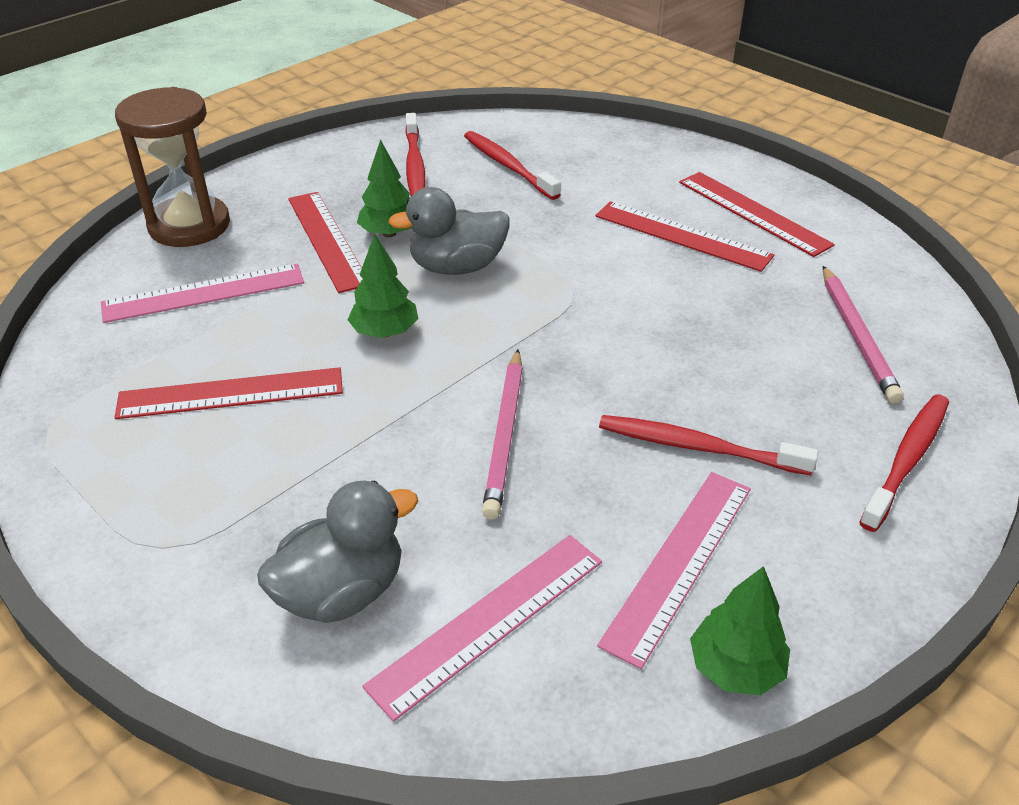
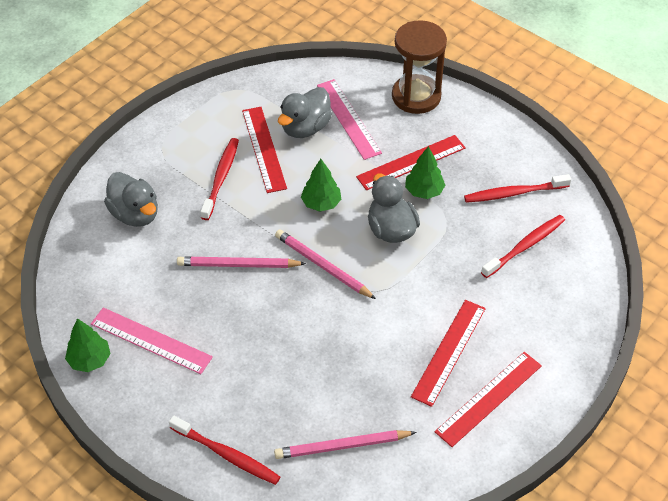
camera: 85 degrees right, 10 degrees up
pink ruler [362,535,602,722] -> none
red toothbrush [599,415,818,475] -> red toothbrush moved to [200,138,239,220]
none -> pink pencil [275,230,376,299]
none -> grey duck [278,87,332,138]

